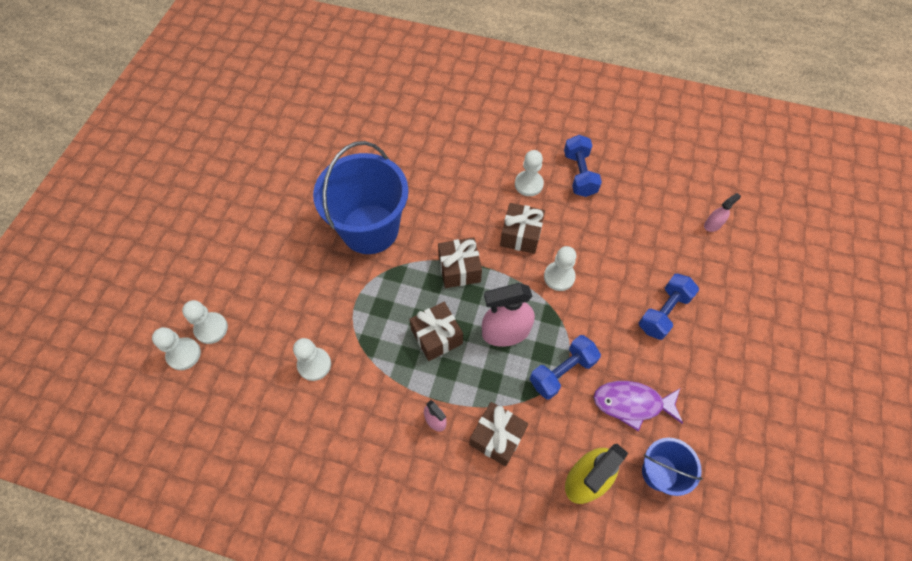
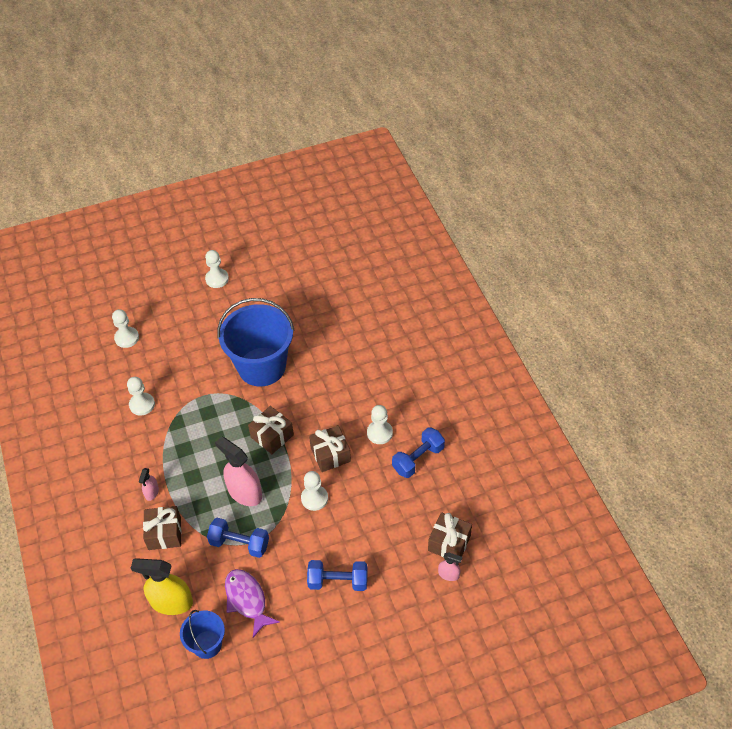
camera: 55 degrees right, 10 degrees down
white pawn [152,327,201,370] -> white pawn moved to [205,250,229,288]
brown gift [409,302,463,361] -> brown gift moved to [428,512,472,557]

